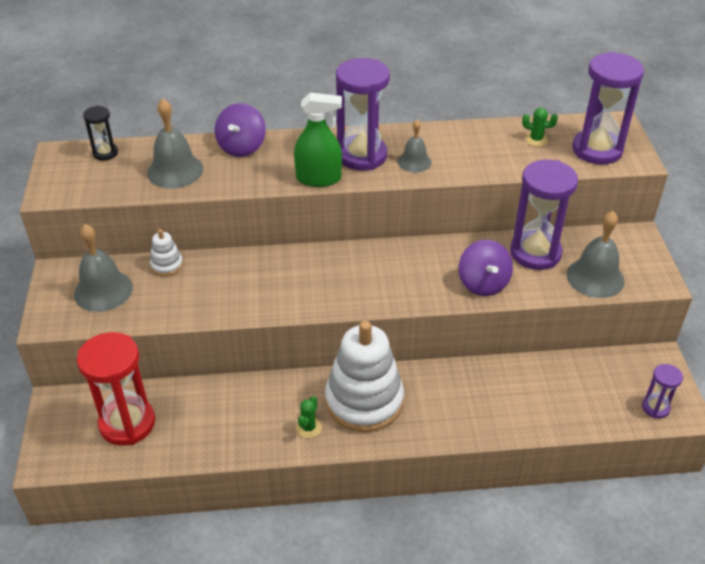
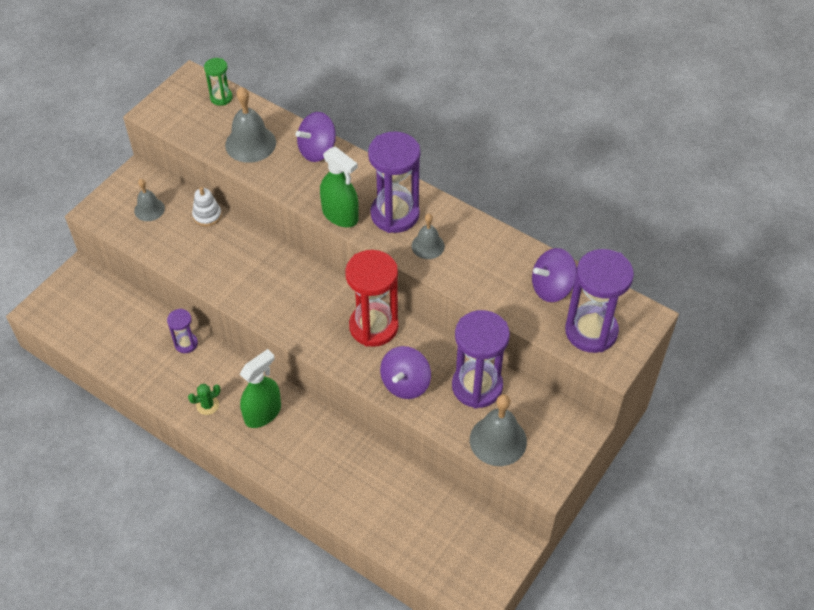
camera: 40 degrees right, 10 degrees up
grey bell [74,224,133,312] -> grey bell [134,179,165,221], size x0.61
red hourglass [77,332,155,446] -> red hourglass moved to [345,250,398,347]
black hourglass [83,106,118,161] -> green hourglass [204,58,233,106]
white stacking toy [325,321,404,432] -> green spray bottle [240,349,281,428]
green cactus [522,108,558,146] -> purple spinning top [532,248,577,302]
purple hourglass [642,364,683,418] -> purple hourglass moved to [167,309,198,353]

